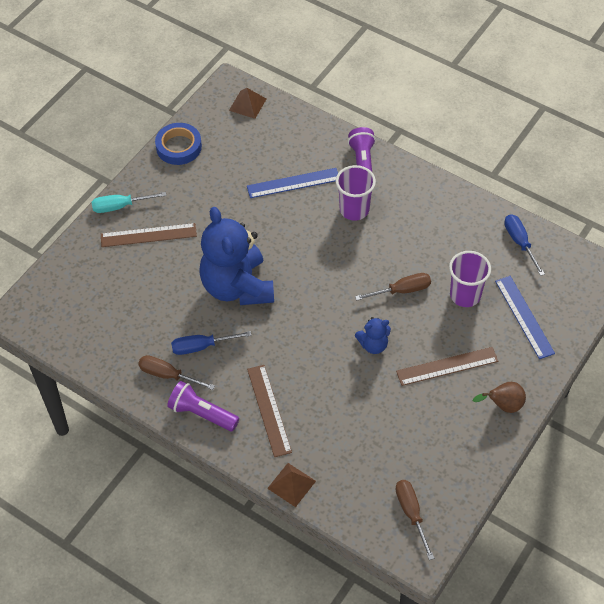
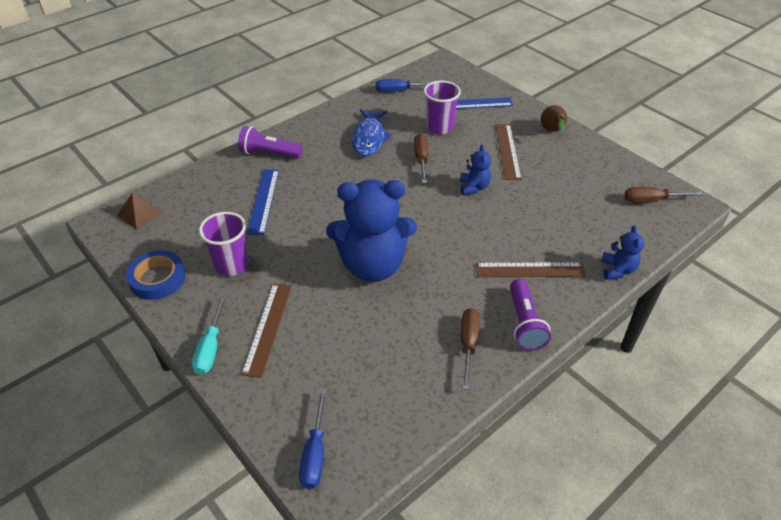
camera: 75 degrees left, 10 degrees down
brown screwdriver [138,355,215,390] -> brown screwdriver turned 150 degrees clockwise [461,308,480,390]
purple flashlight [167,381,239,431] -> purple flashlight turned 45 degrees counterclockwise [510,279,551,351]
blue screwdriver [171,331,252,355] -> blue screwdriver moved to [299,389,327,489]
brown pyramid [267,463,316,507] -> blue teddy bear [601,225,644,280]
purple cup [336,165,376,221] -> purple cup moved to [199,212,249,276]
none -> blue fish [352,109,392,157]

